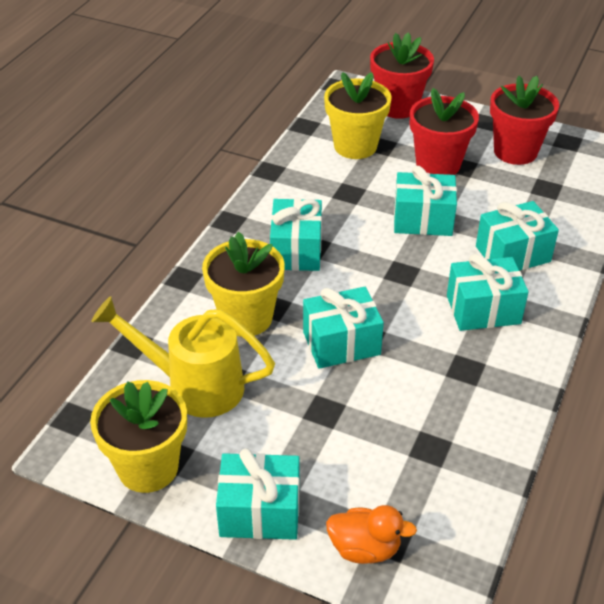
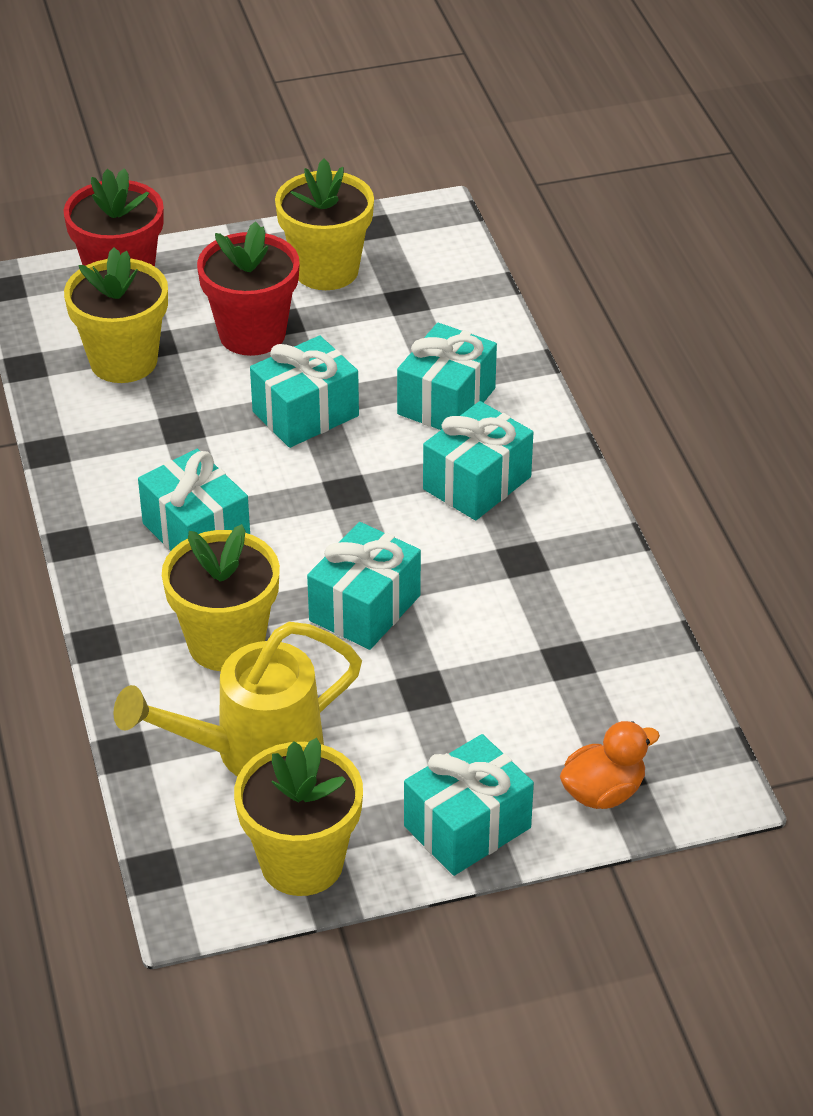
camera: 40 degrees left, 0 degrees up
red flower pot [490,75,559,165] -> yellow flower pot [275,159,374,290]

